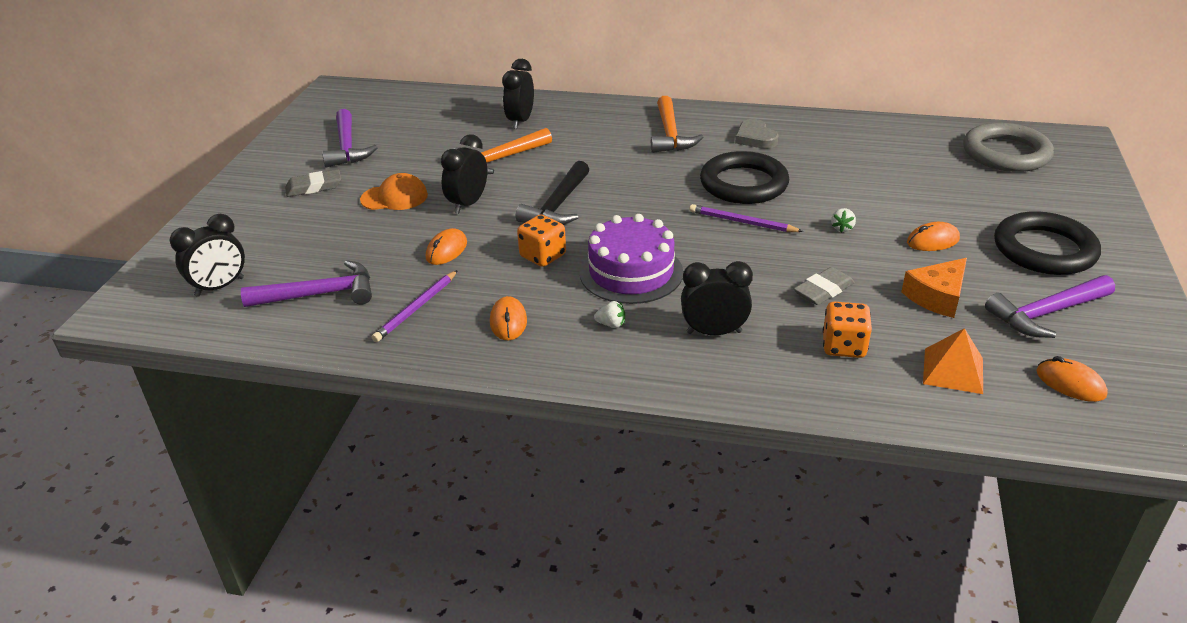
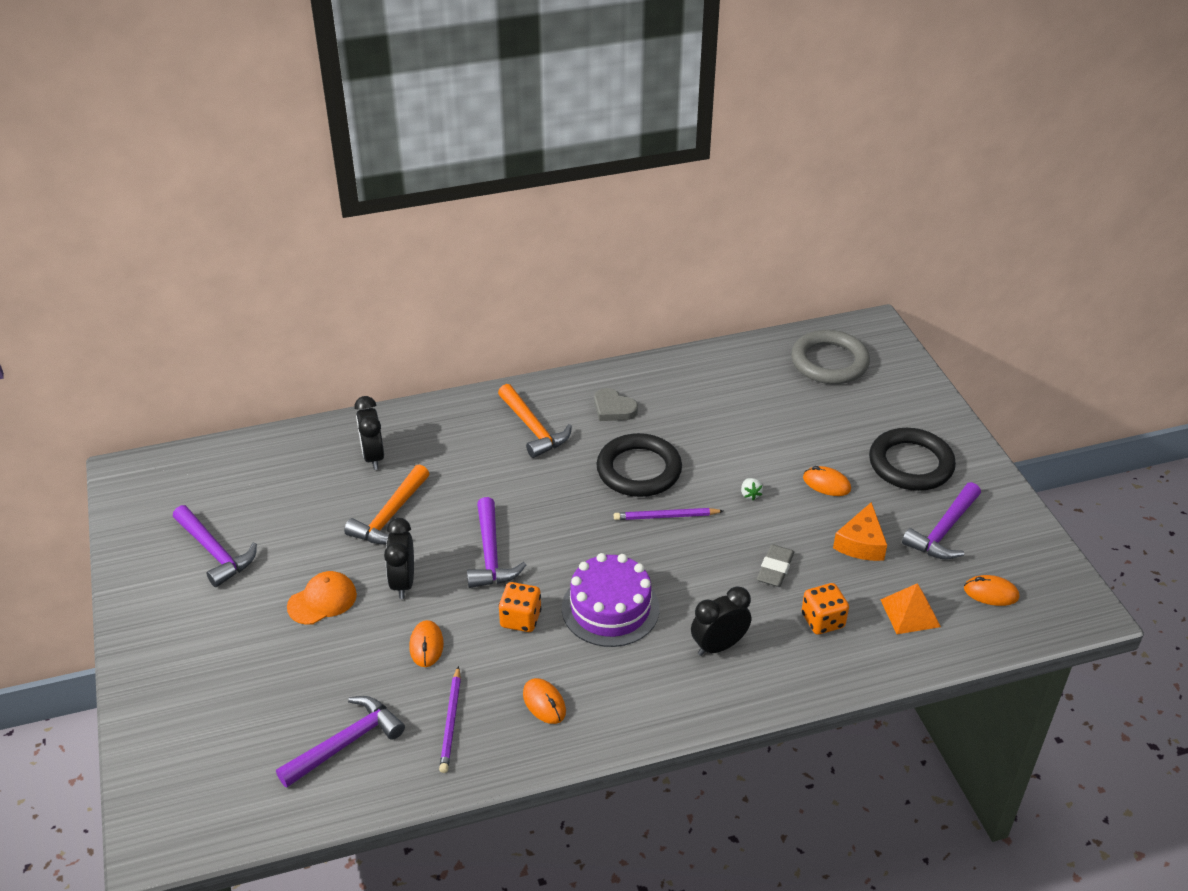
camera: 30 degrees left, 5 degrees up
black clock [170,214,245,297] -> none
grey eraser [285,169,341,197] -> none
black hammer [516,161,589,225] -> purple hammer [467,497,526,588]
white strawberry [594,301,625,328] -> none
orange mouse [907,222,960,251] -> orange mouse turned 75 degrees clockwise [803,466,851,496]

